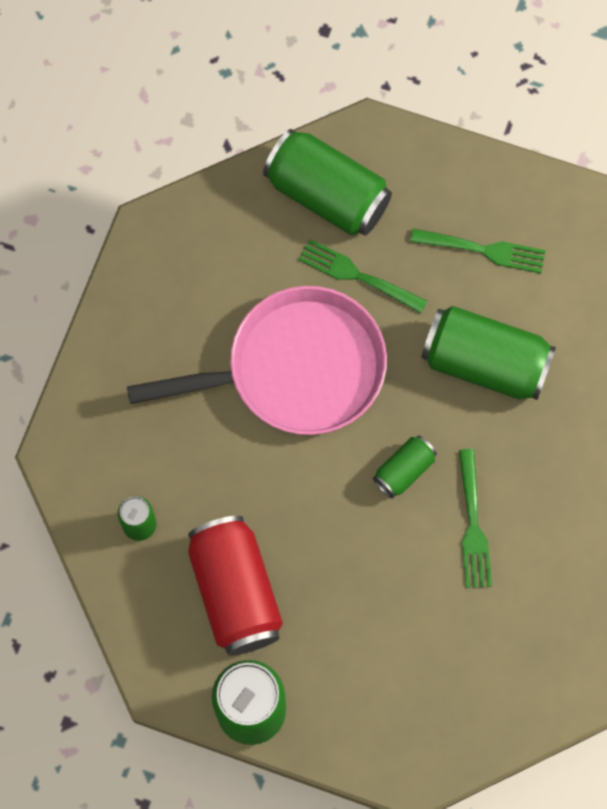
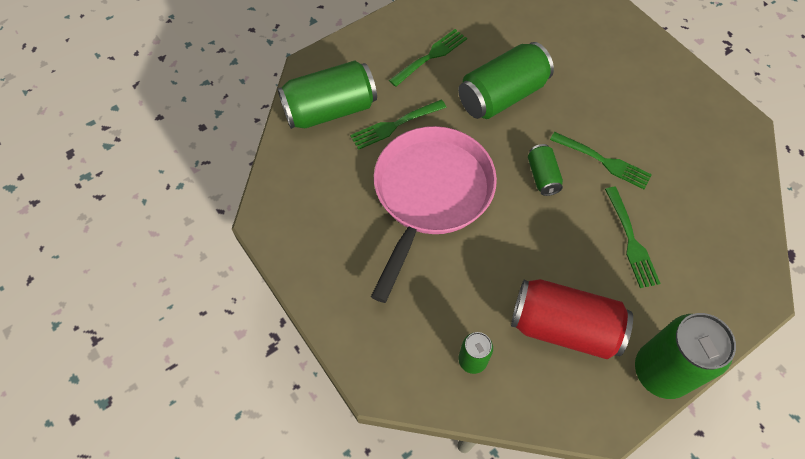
camera: 55 degrees left, 10 degrees down
none -> green fork [605,187,661,288]

